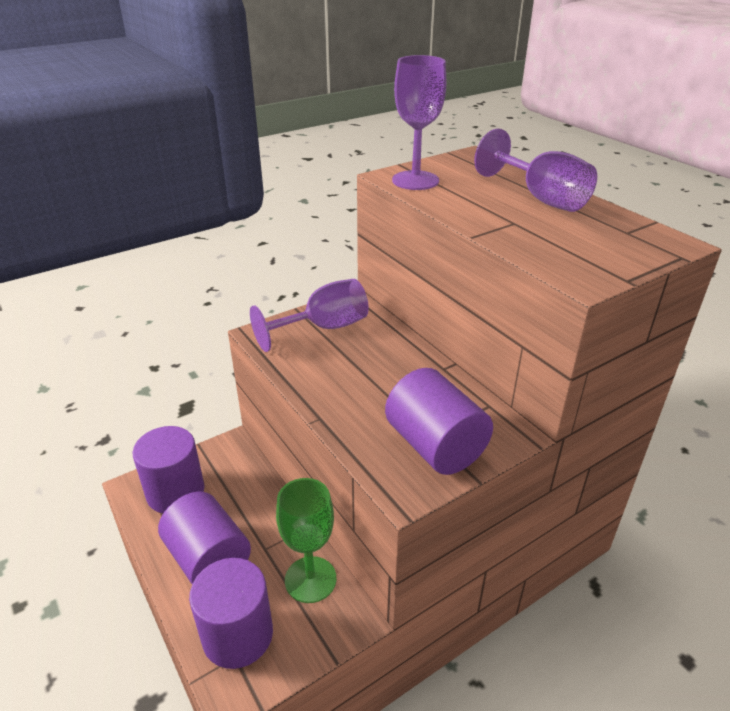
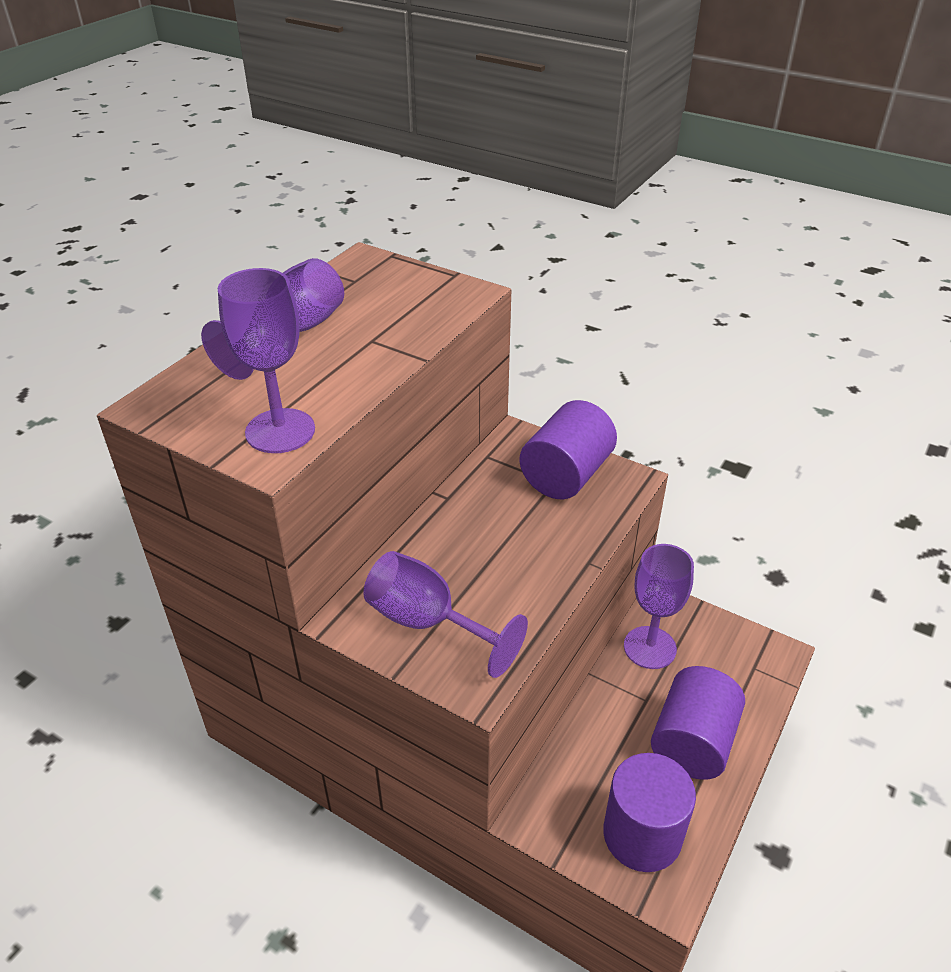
camera: 115 degrees left, 5 degrees up
purple cylinder [189,558,273,669] -> none
green goblet [276,478,337,603] -> purple goblet [624,544,694,669]

